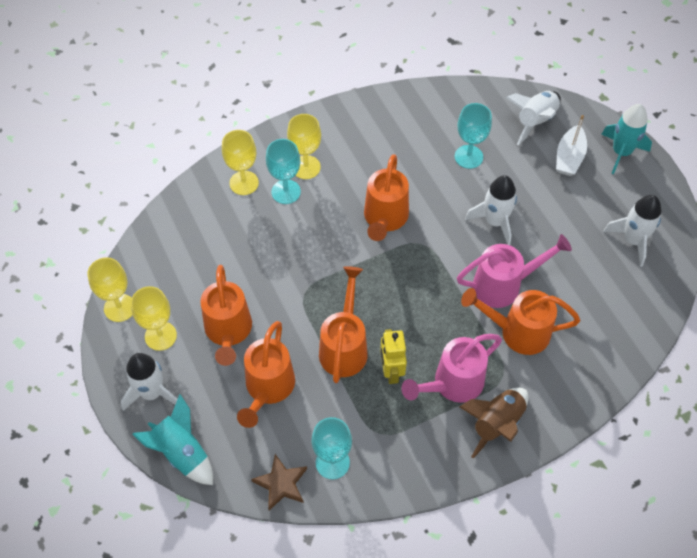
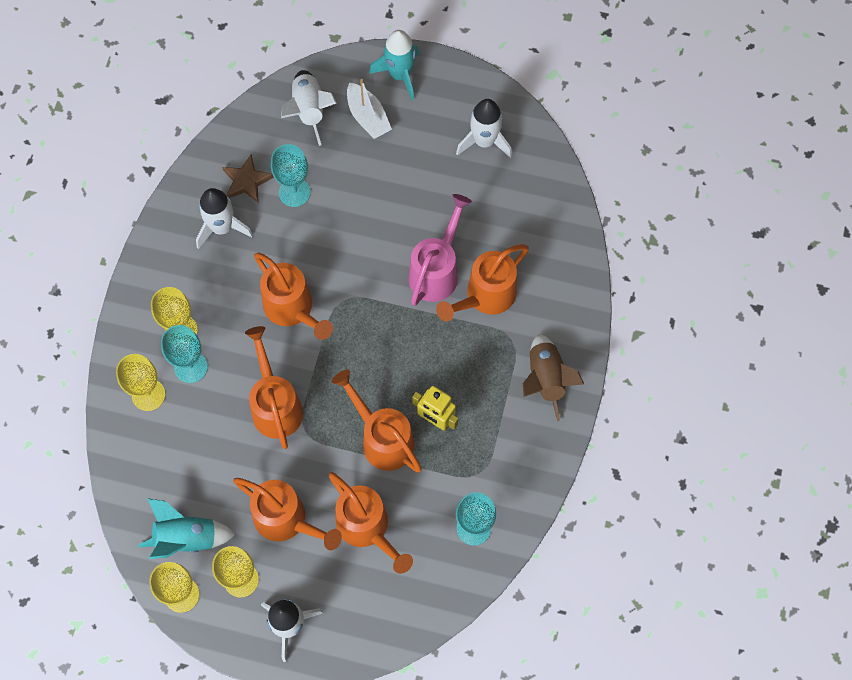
camera: 50 degrees left, 10 degrees up
turquoise rocket [132,394,213,485] -> turquoise rocket moved to [138,498,236,559]
brown star [251,454,307,511] -> brown star moved to [222,154,274,203]
pink watering can [401,334,502,403] -> none
white rocket [465,175,517,245] -> white rocket moved to [196,188,253,249]
none -> orange watering can [245,326,303,449]

